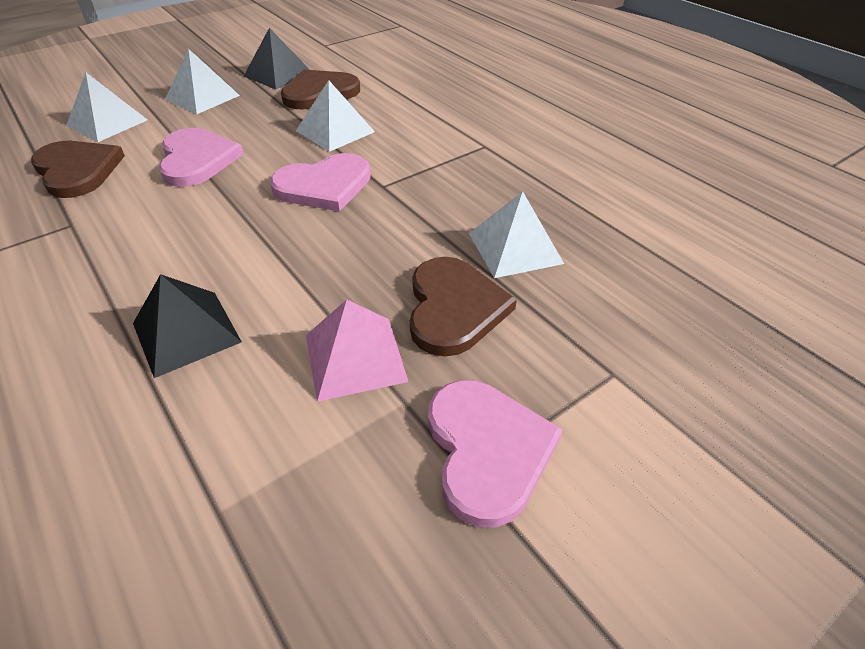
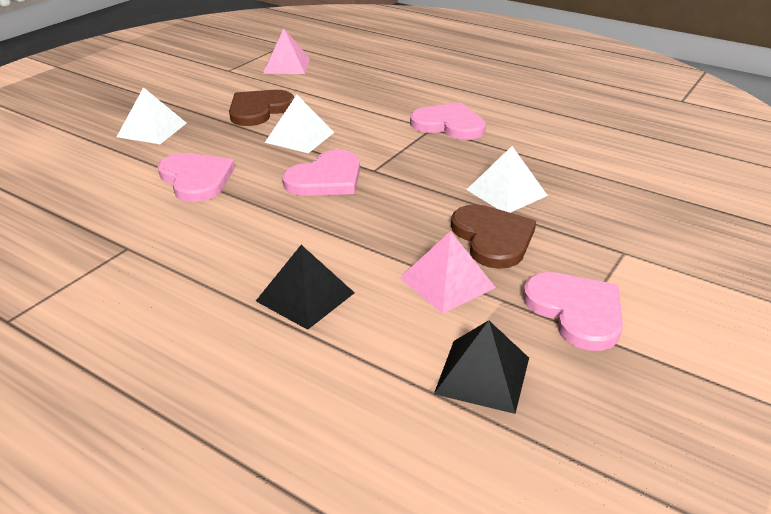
camera: 20 degrees left, 10 degrees down
brown heart [31,141,125,198] -> none
white pyramid [66,72,147,142] -> none
black pyramid [244,28,310,89] -> black pyramid moved to [434,320,529,414]
none -> pink pyramid [263,29,310,74]
none -> pink heart [410,102,486,140]

